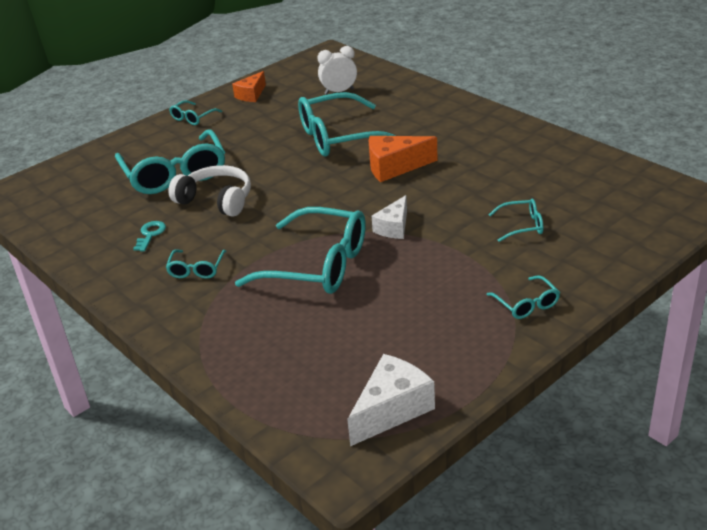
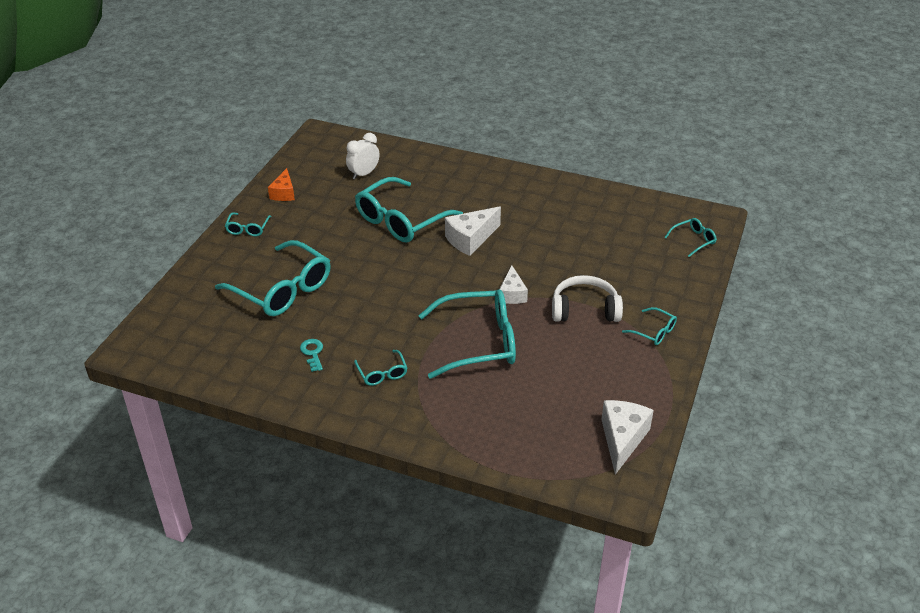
camera: 30 degrees left, 5 degrees up
white headphones [168,165,251,217] -> white headphones moved to [552,275,623,322]
orange cheese [369,136,438,182] -> white cheese [445,206,501,256]
turquoise glasses [489,199,543,242] -> turquoise glasses moved to [664,218,717,257]

